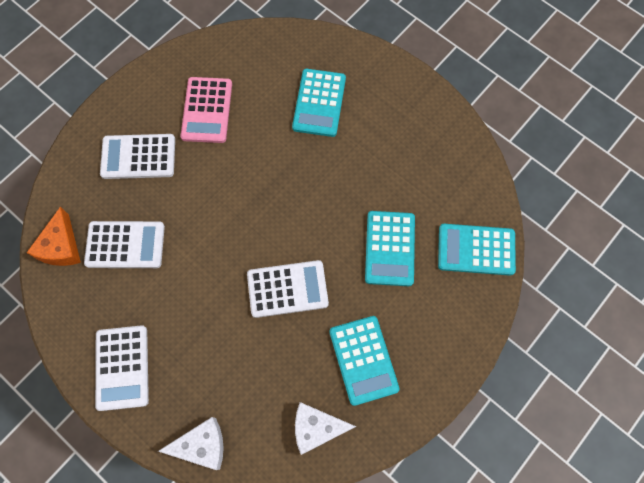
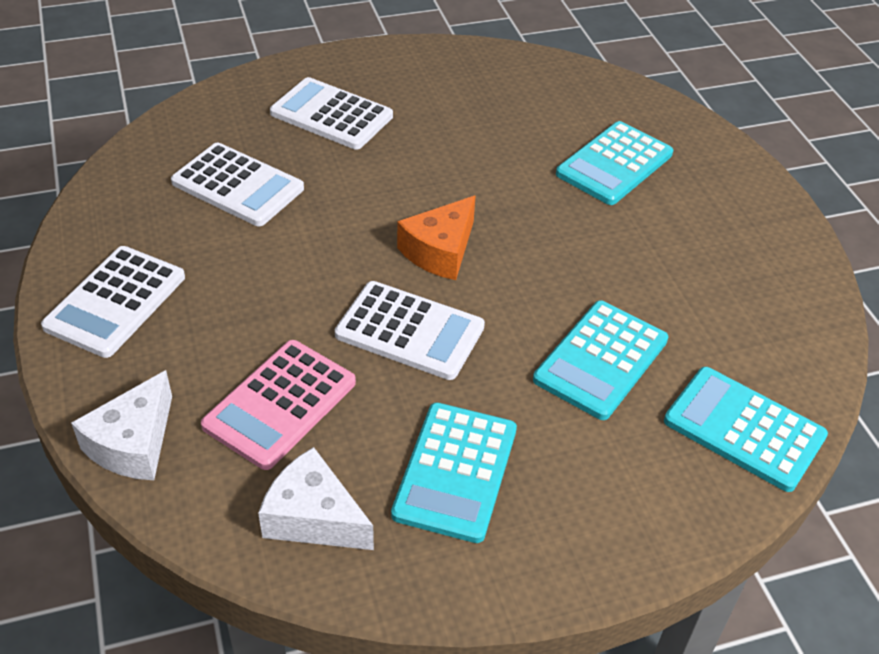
camera: 30 degrees right, 25 degrees down
orange cheese [27,207,81,266] -> orange cheese moved to [397,195,476,280]
white cheese [158,417,224,470] -> white cheese turned 90 degrees clockwise [71,370,172,480]
pink calculator [180,77,232,143] -> pink calculator moved to [201,340,356,470]

